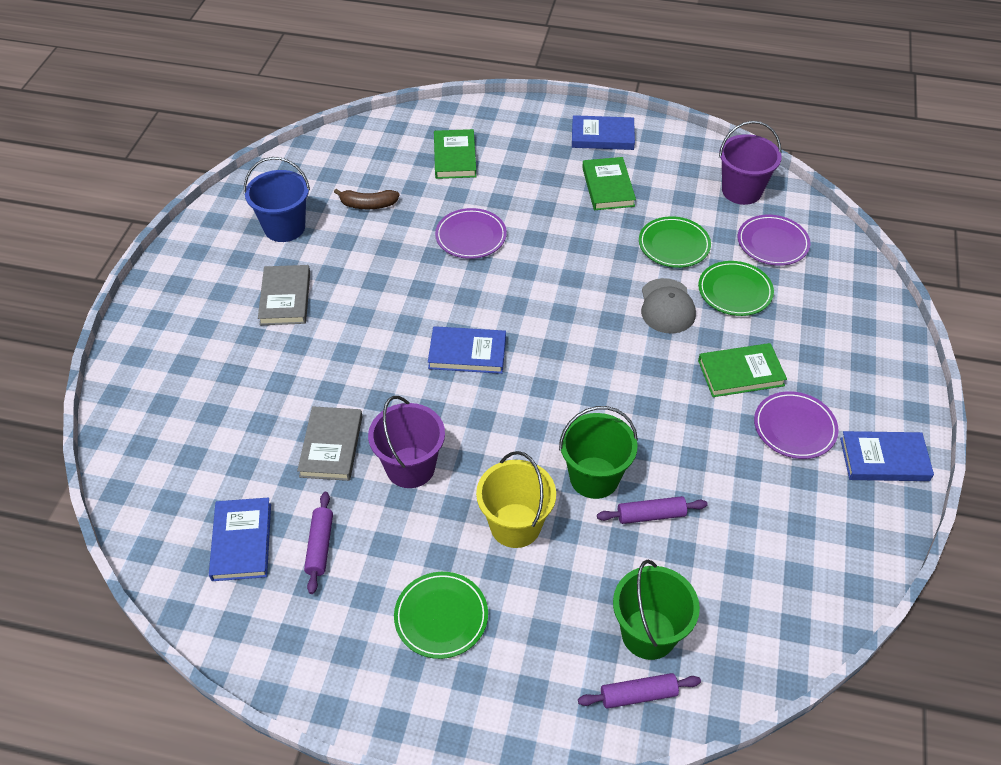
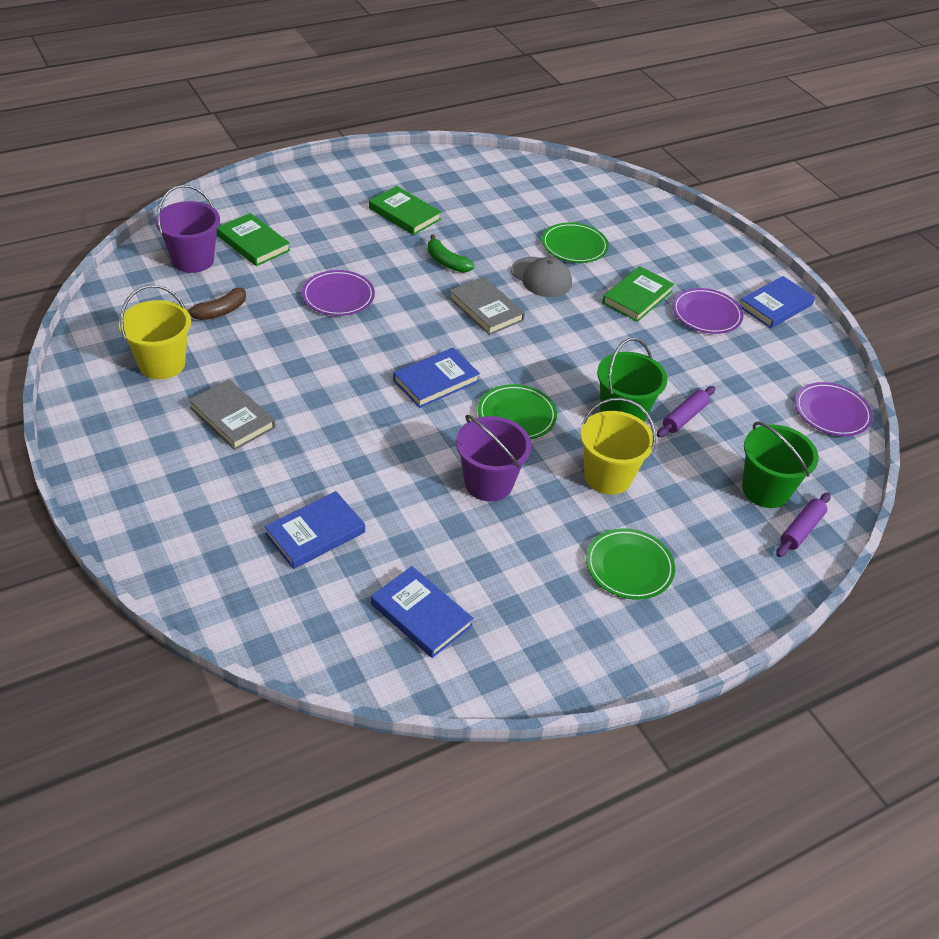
camera: 45 degrees left, 5 degrees down
blue bucket [244,157,310,242] -> yellow bucket [119,285,191,379]
grey book [297,406,363,481] -> grey book moved to [449,277,525,335]
purple rolling pin [304,492,333,594] -> none
blue book [572,115,635,150] -> blue book moved to [264,491,365,569]
green plate [639,216,711,268] -> green plate moved to [478,384,557,439]
purple bucket [719,121,782,205] -> purple bucket moved to [155,185,220,273]
purple plate [738,215,810,266] -> purple plate moved to [795,382,873,436]
none -> green banana [428,235,475,273]

